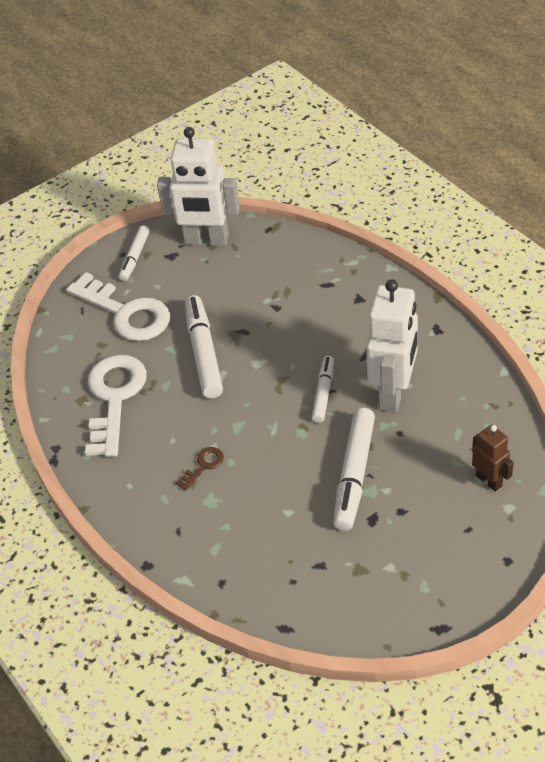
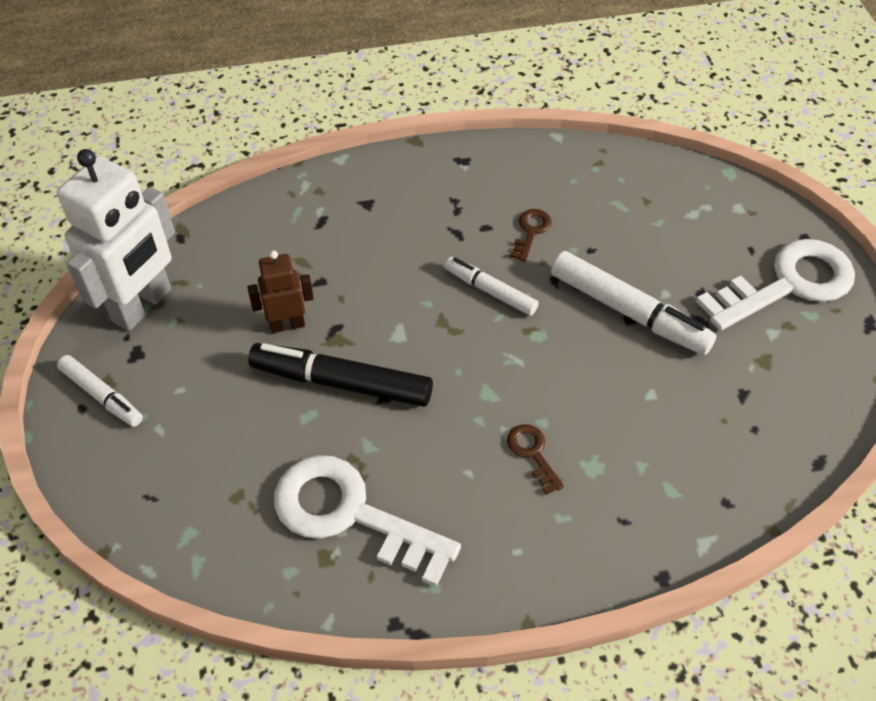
camera: 70 degrees left, 5 degrees up
white key [66,272,170,341] -> white key moved to [696,239,855,331]
white marker [185,295,223,399] -> black marker [248,343,433,407]
white robot [366,279,418,412] -> brown key [509,209,552,262]
brown robot [472,425,514,492] -> brown robot moved to [247,250,314,333]

